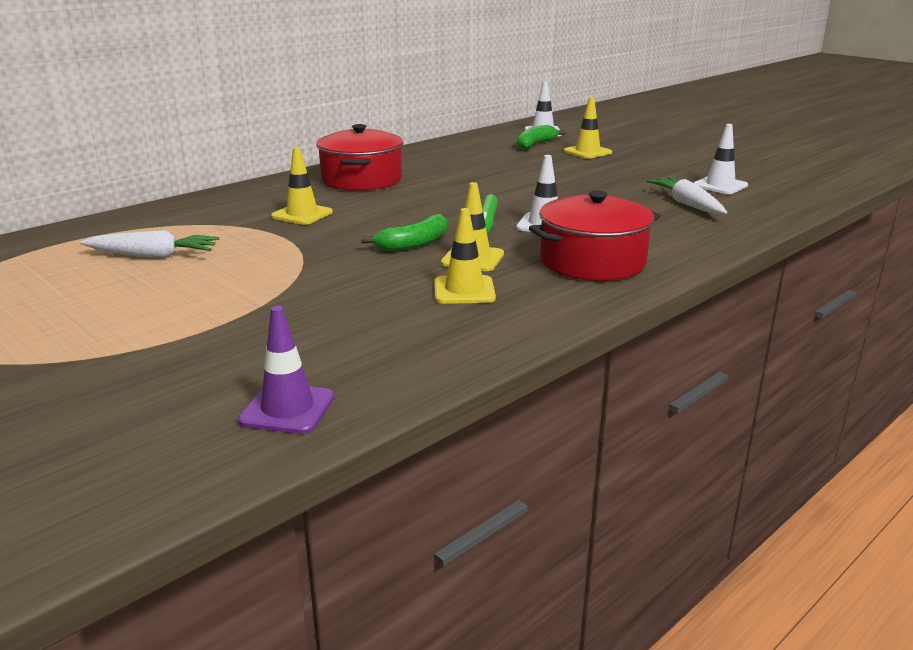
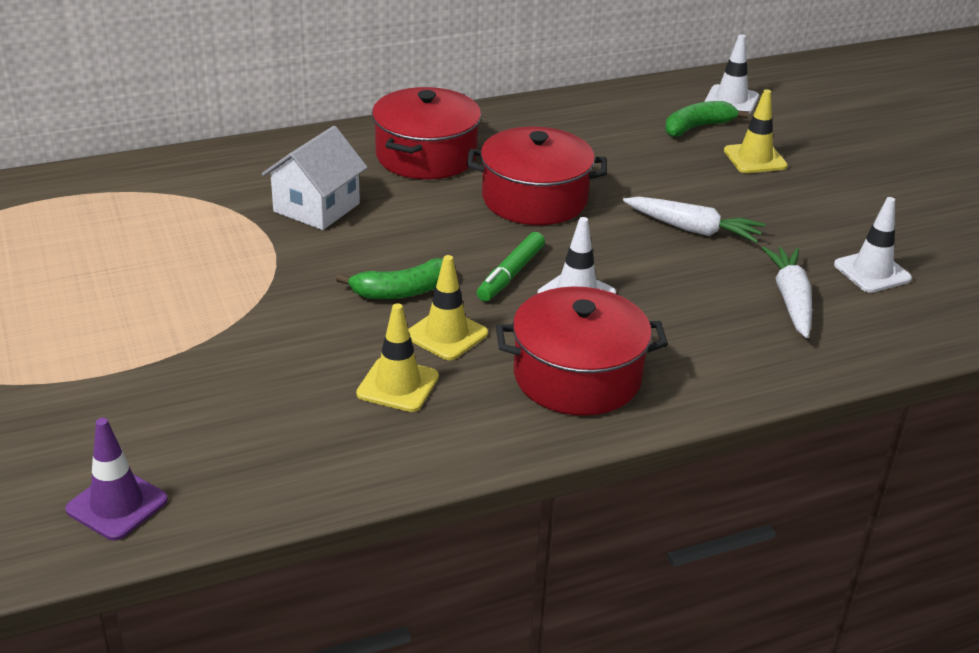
camera: 20 degrees right, 10 degrees up
white carrot [80,230,219,258] -> white carrot moved to [623,197,765,243]
yellow traffic cone [271,147,333,225] -> white house [262,126,368,230]
none -> red pot [467,127,607,225]

